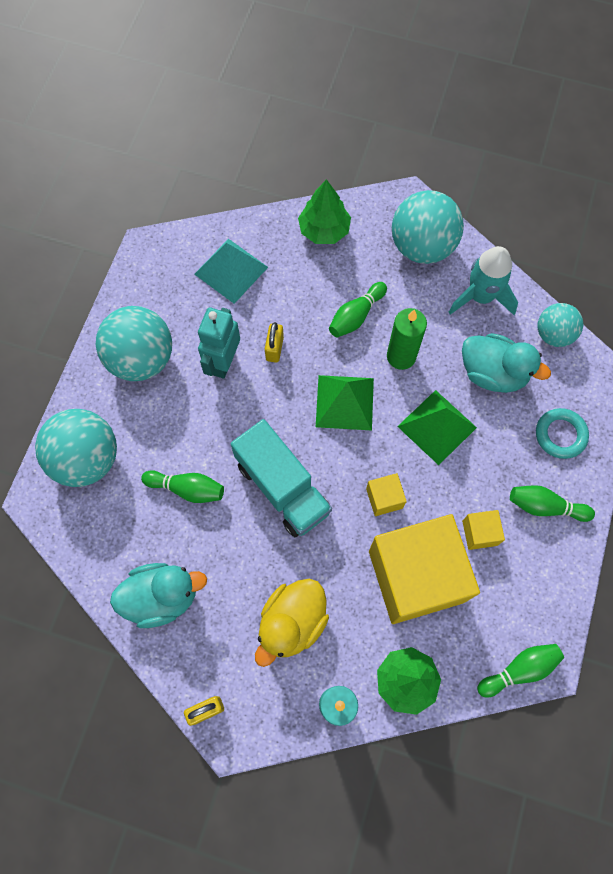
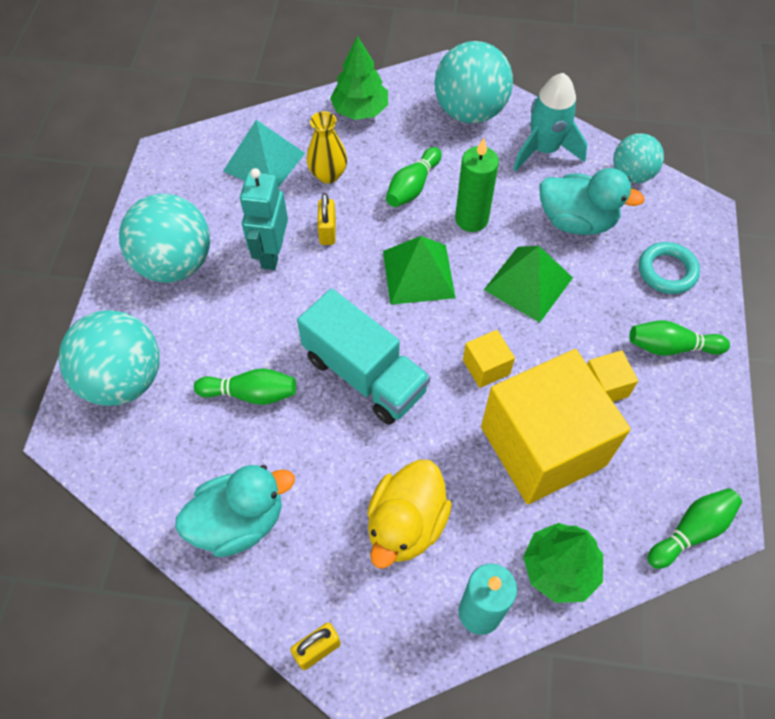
camera: 10 degrees left, 10 degrees down
none -> yellow vase [307,111,347,183]

